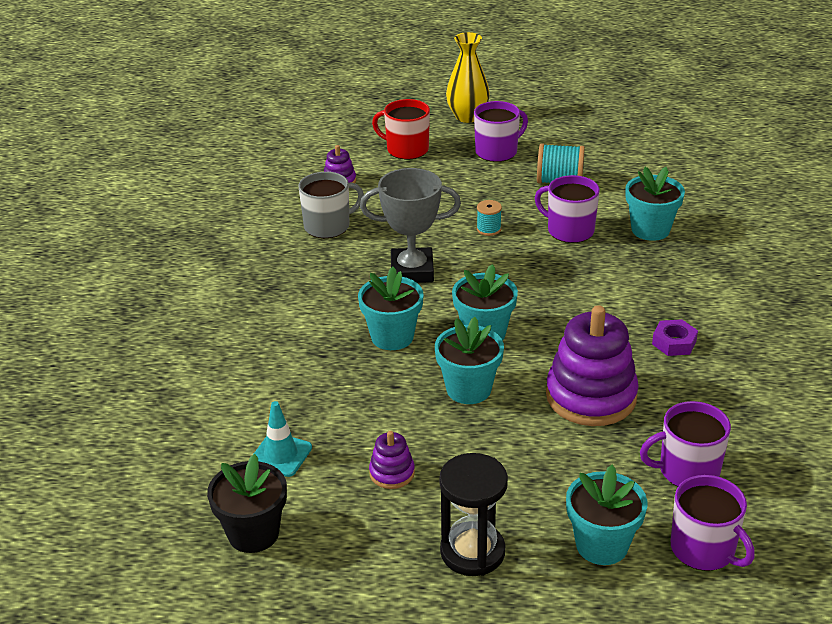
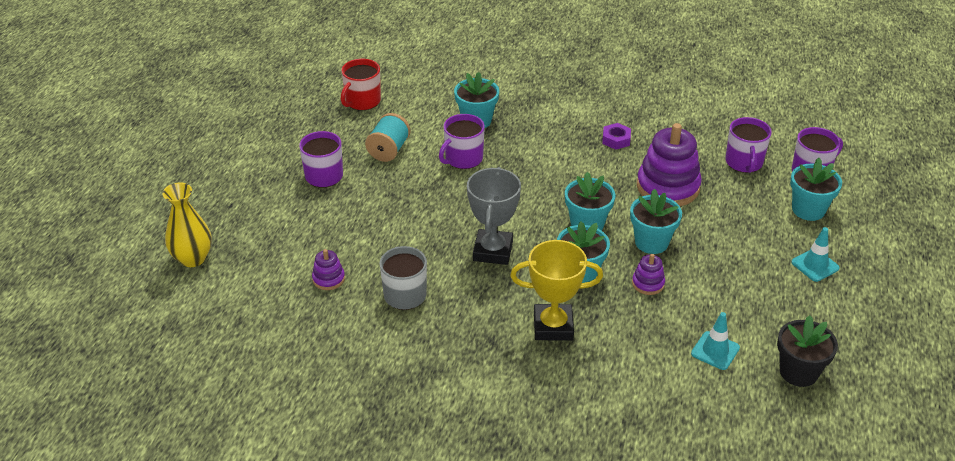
camera: 80 degrees left, 5 degrees up
purple stacking toy [369,431,415,489] -> purple stacking toy moved to [632,254,665,295]
red mug [372,99,430,160] -> red mug moved to [341,59,381,110]
black hourglass [439,453,508,576] -> turquoise traffic cone [791,227,840,282]
yellow vase [446,32,490,123] -> yellow vase moved to [162,182,212,267]
turquoise spool [477,200,502,236] -> none
none -> yellow trophy [510,240,603,341]

